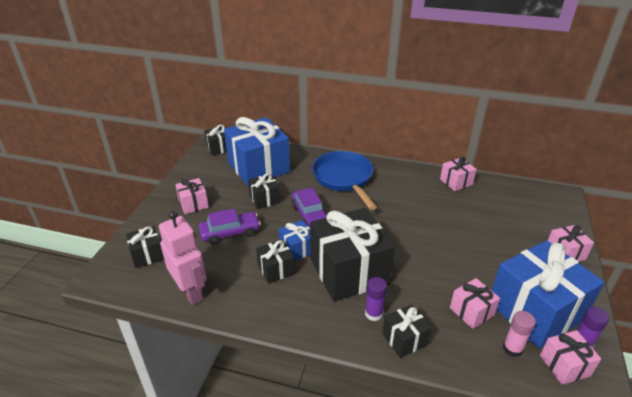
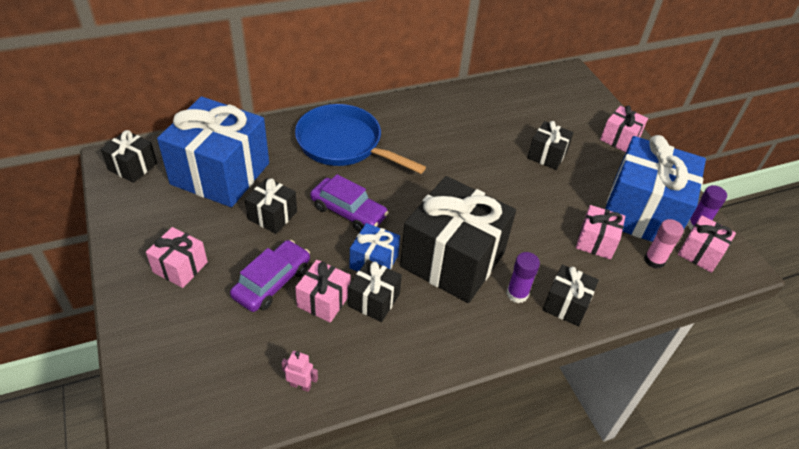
camera: 40 degrees left, 10 degrees up
black gift [126,226,164,268] -> black gift moved to [527,121,574,170]
pink robot [159,211,207,305] -> pink robot [281,351,318,392], size x0.42
pink gift [440,157,477,191] -> pink gift moved to [295,260,350,323]

